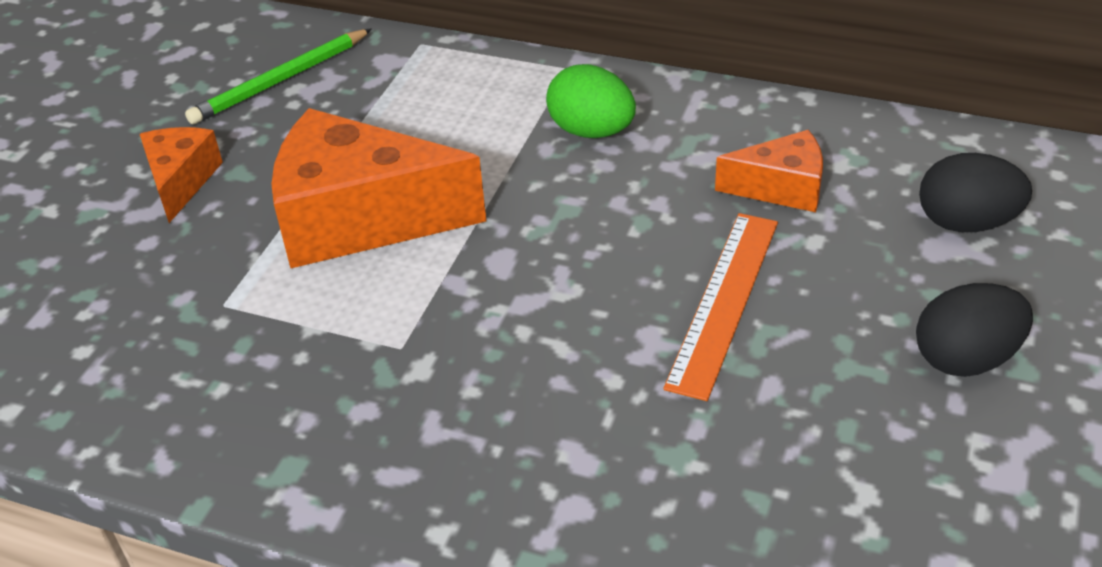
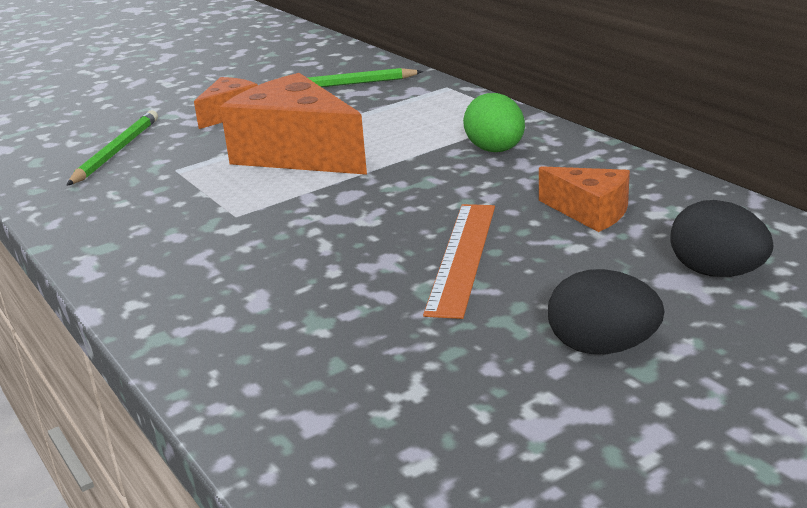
camera: 35 degrees right, 15 degrees down
orange ruler [663,213,778,401] -> orange ruler turned 45 degrees counterclockwise [423,204,495,319]
none -> green pencil [66,110,158,186]

